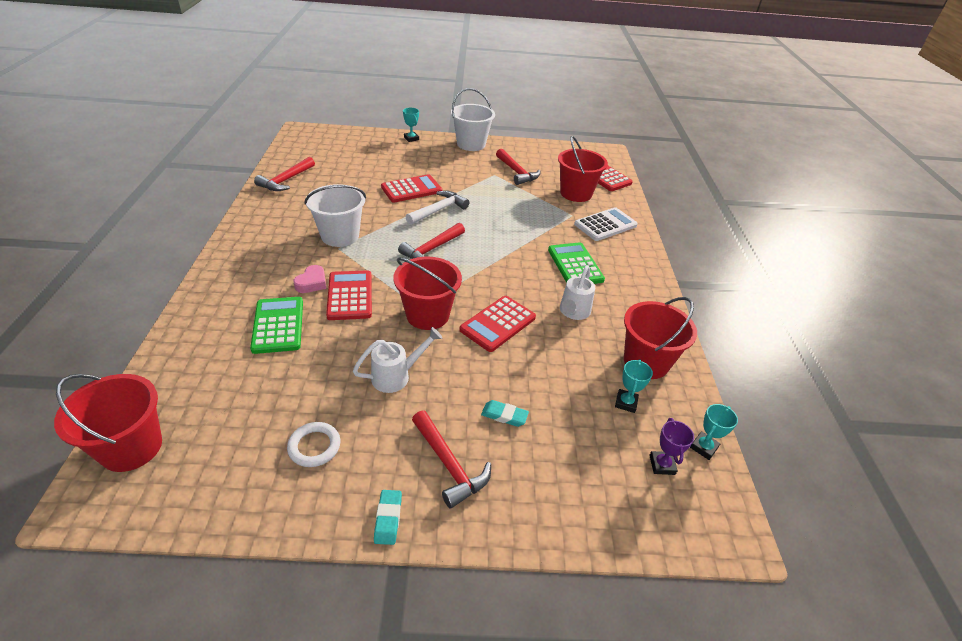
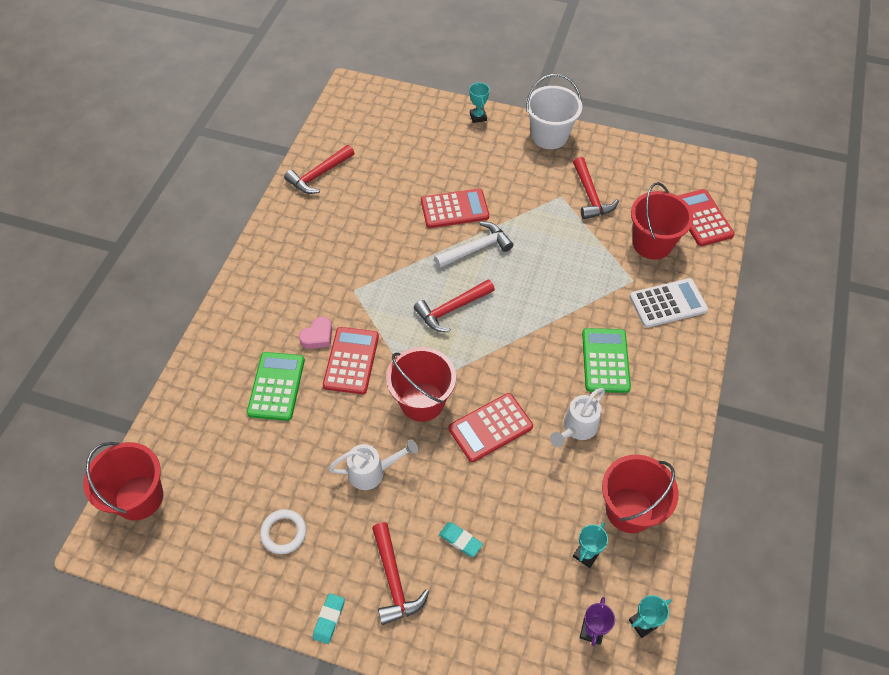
camera: 20 degrees right, 15 degrees up
white bucket [305,184,366,247] -> none

